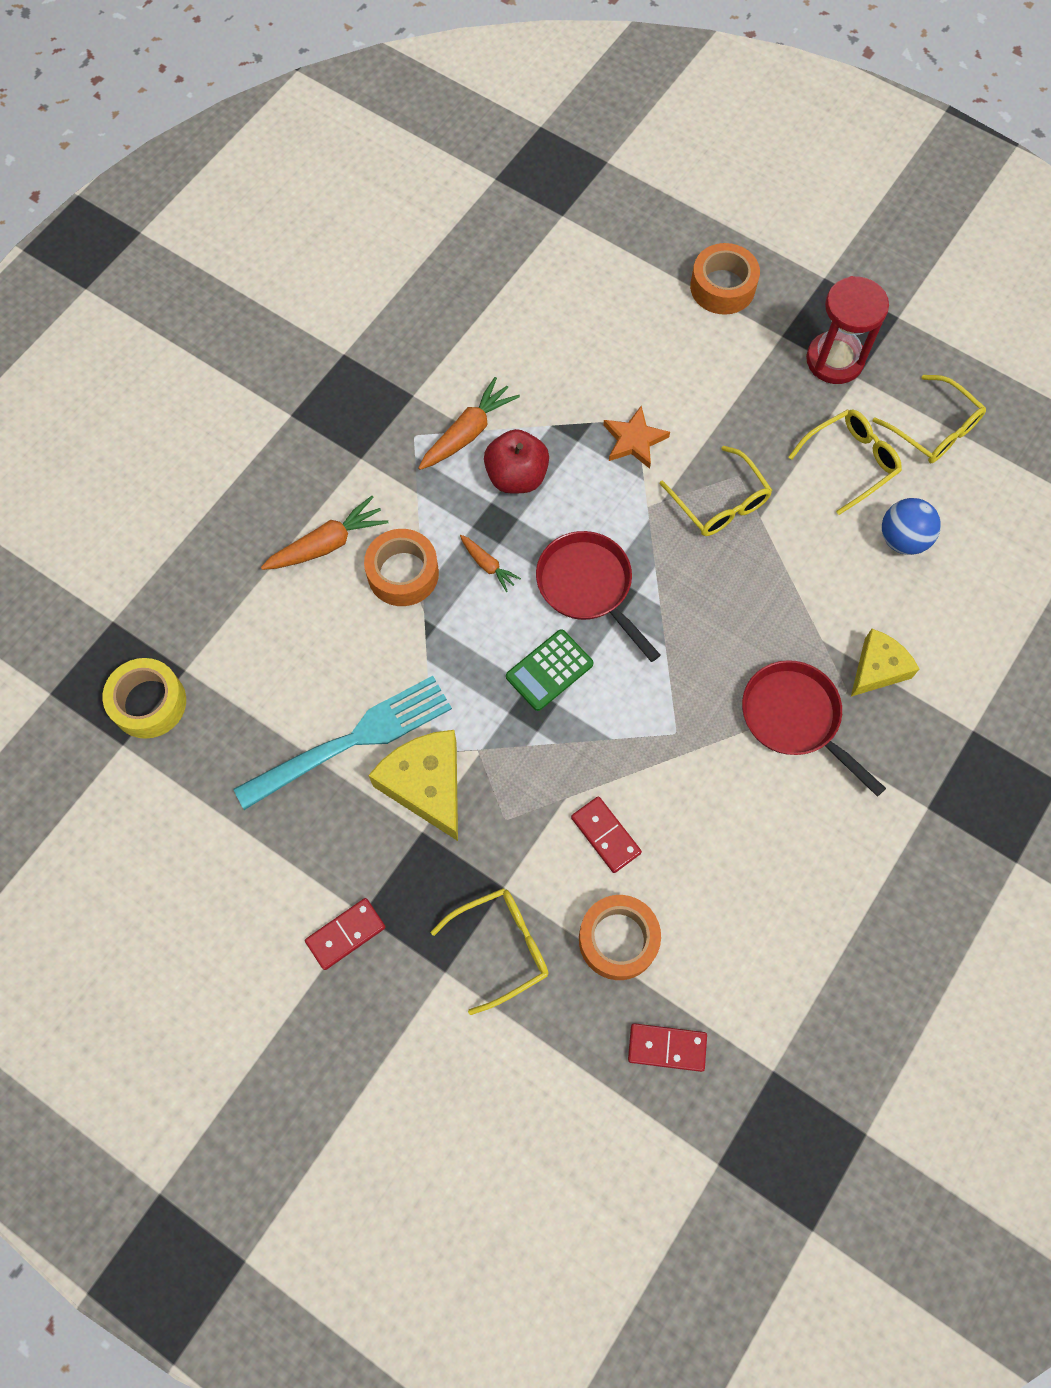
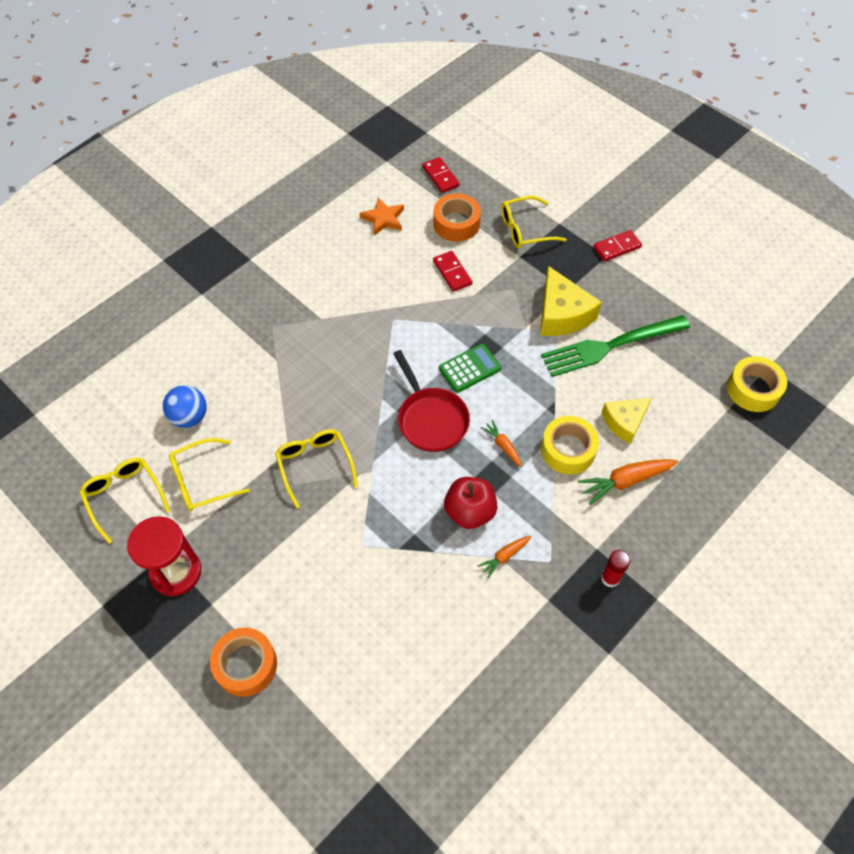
camera: 170 degrees left, 10 degrees down
turquoise fork [234,676,452,810] -> green fork [541,315,690,377]
orange tape [364,529,439,606] -> yellow tape [541,416,599,474]
orange carrot [418,377,520,470] -> orange carrot [478,536,532,579], size x0.58
orange star [603,406,670,469] -> orange star moved to [359,197,404,236]
red domino [628,1023,707,1072] -> red domino turned 45 degrees clockwise [422,157,460,193]
red pan [742,660,886,797] -> none
yellow cheese [851,629,919,697] -> yellow cheese moved to [601,398,652,444]
none -> red glue stick [601,550,631,588]

